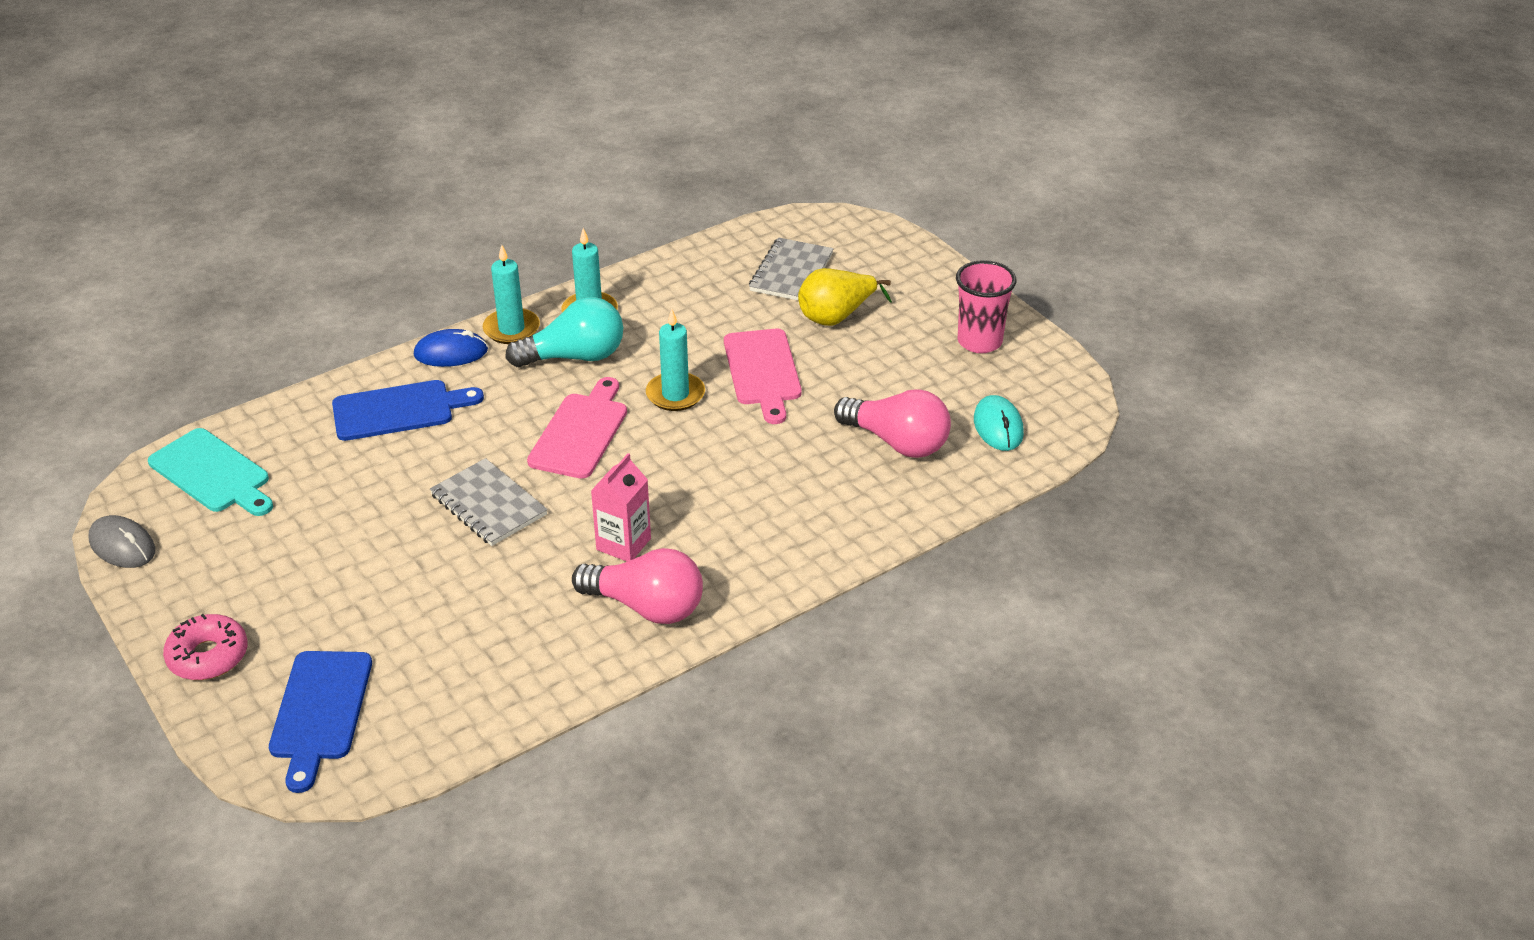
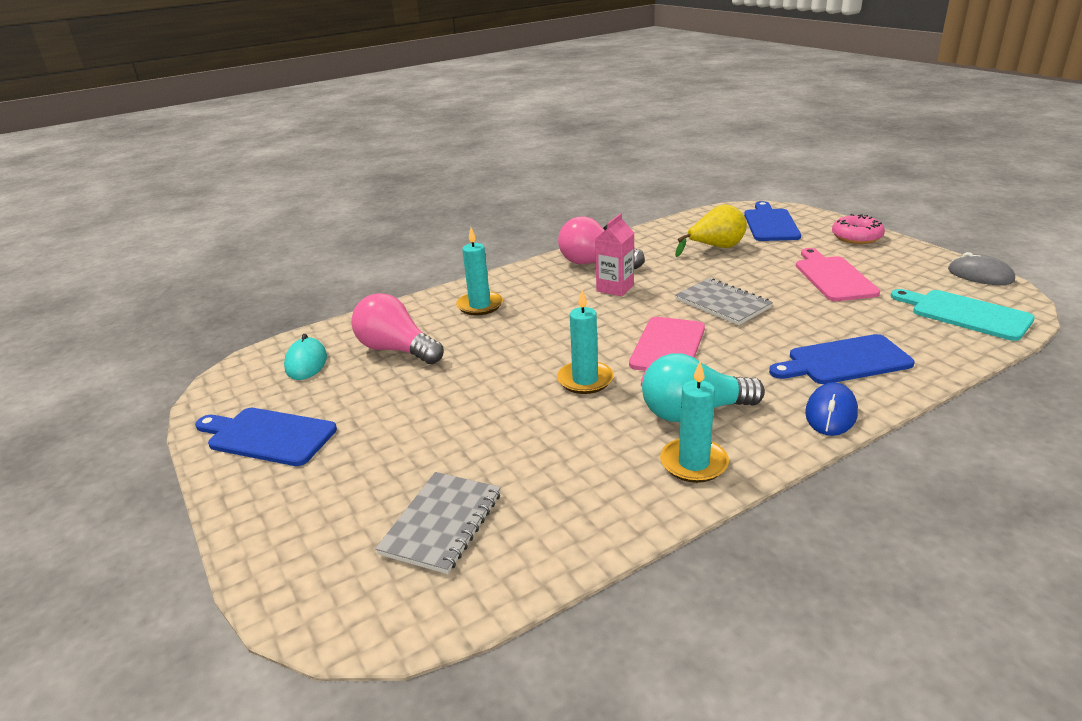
camera: 175 degrees left, 10 degrees down
blue mouse [414,329,488,367] -> blue mouse turned 60 degrees counterclockwise [805,382,858,436]
turquoise candle [483,245,540,344] -> turquoise candle moved to [456,228,503,315]
pink cutting board [724,329,802,424] -> pink cutting board moved to [796,248,880,301]
yellow pear [798,268,892,326] -> yellow pear moved to [675,204,747,257]
pink cup [956,260,1016,353] -> blue cutting board [195,408,337,466]

